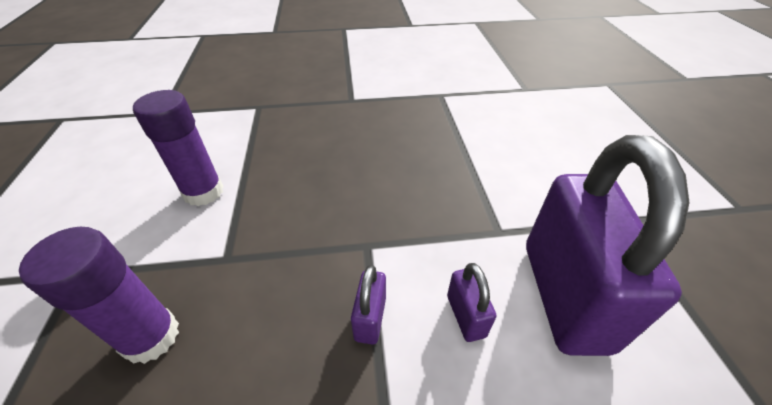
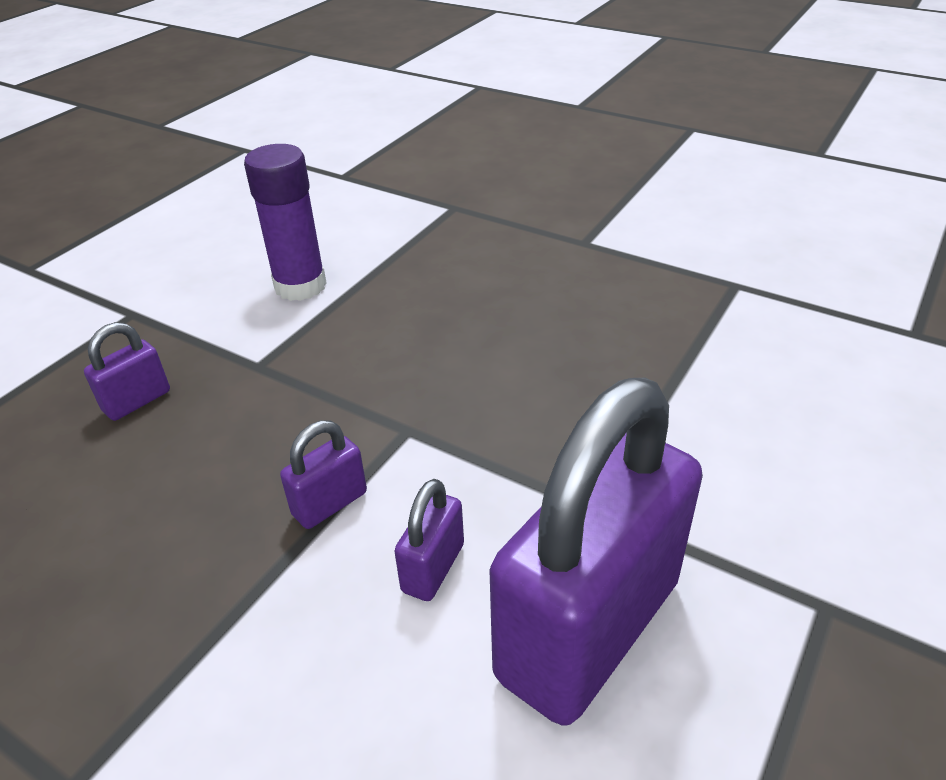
camera: 40 degrees right, 5 degrees down
purple glue stick [19,227,179,364] -> purple padlock [84,322,170,421]

